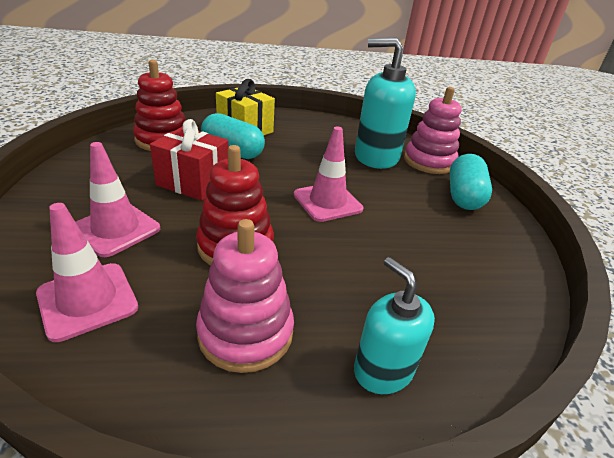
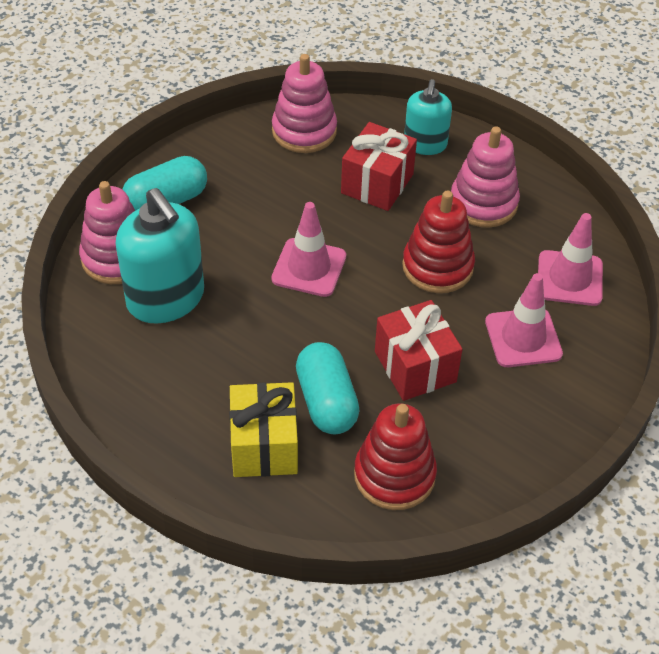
camera: 135 degrees left, 15 degrees up
none -> pink stacking toy [272,54,337,153]
none -> red gift [341,122,417,211]

